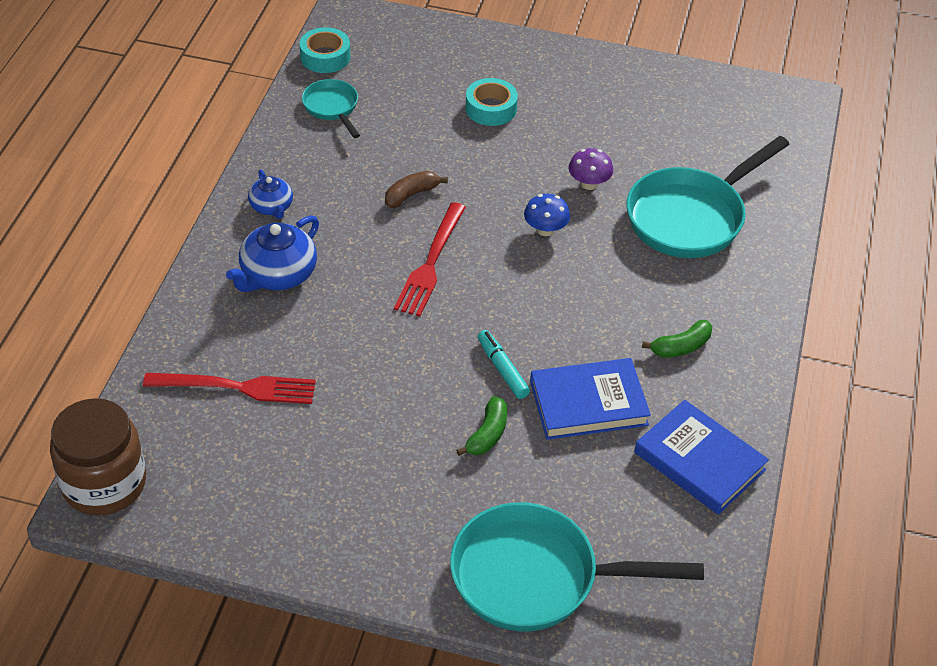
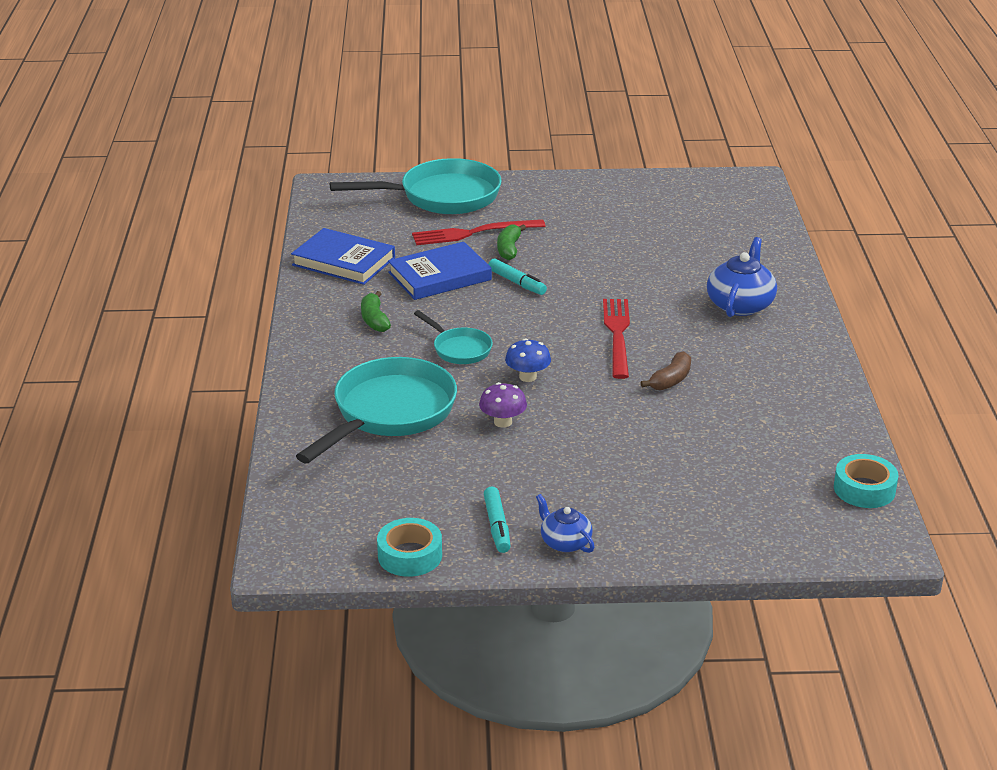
camera: 165 degrees right, 15 degrees down
brown jar [50,398,146,515] -> none
red fork [143,373,316,404] -> red fork moved to [412,219,546,245]
blue teapot [248,170,293,219] -> blue teapot moved to [536,494,595,553]
turquoise pan [302,79,360,138] -> turquoise pan moved to [414,310,493,364]
turquoise tape [466,78,518,126] -> turquoise tape moved to [377,518,442,577]
green banana [642,320,712,358] -> green banana turned 60 degrees counterclockwise [361,291,391,332]
none -> turquoise marker [484,487,510,553]

